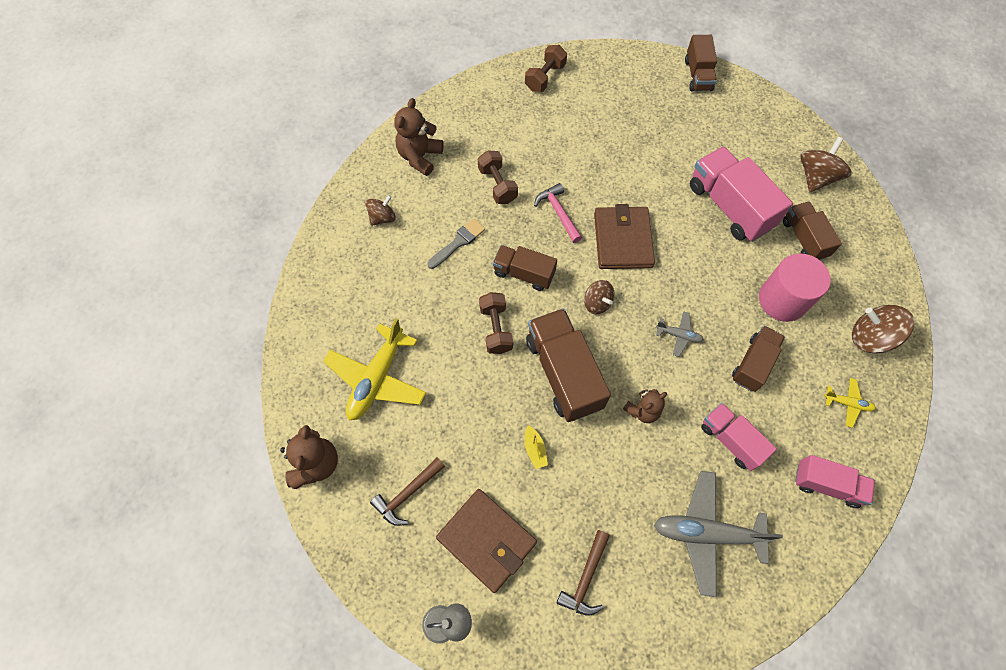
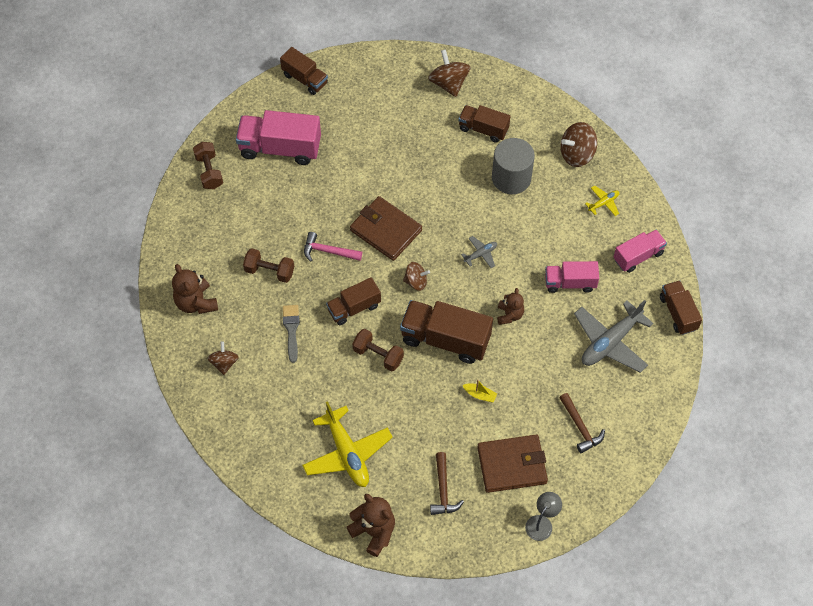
camera: 50 degrees left, 5 degrees down
pink truck [690,147,793,242] -> pink truck moved to [236,110,321,165]
brown truck [732,326,785,392] -> brown truck moved to [660,280,702,335]
pink cylinder [759,254,831,322] -> grey cylinder [492,138,535,194]

